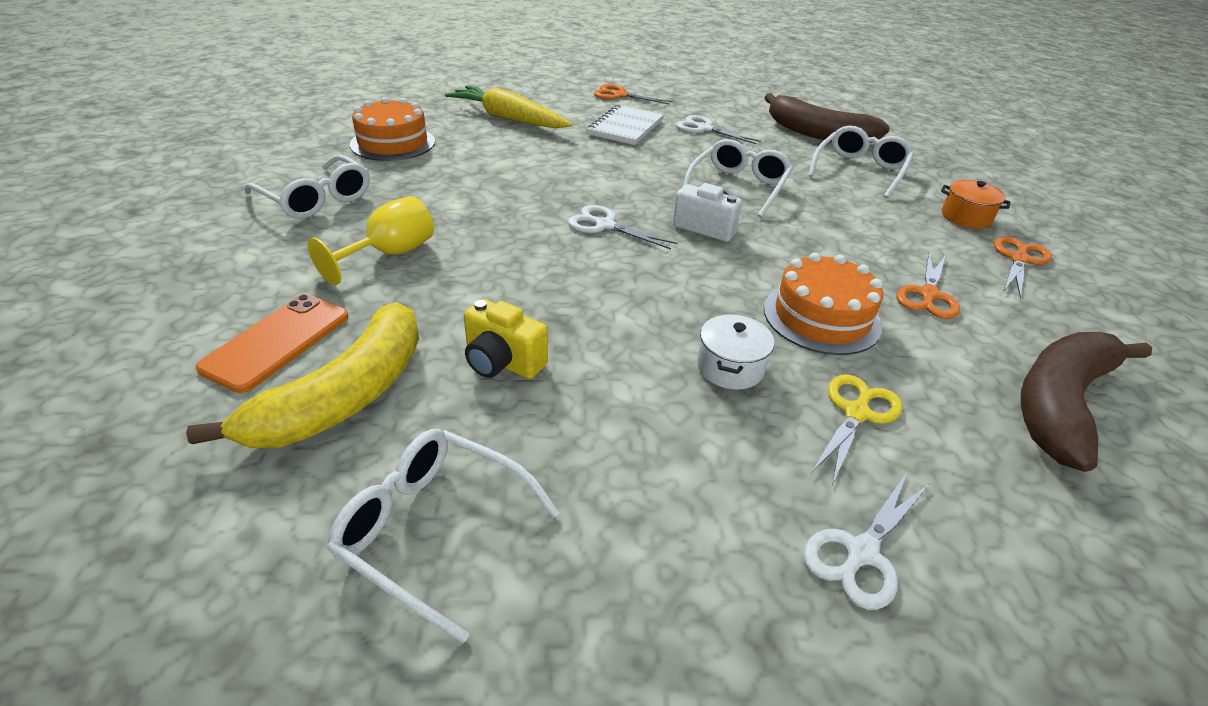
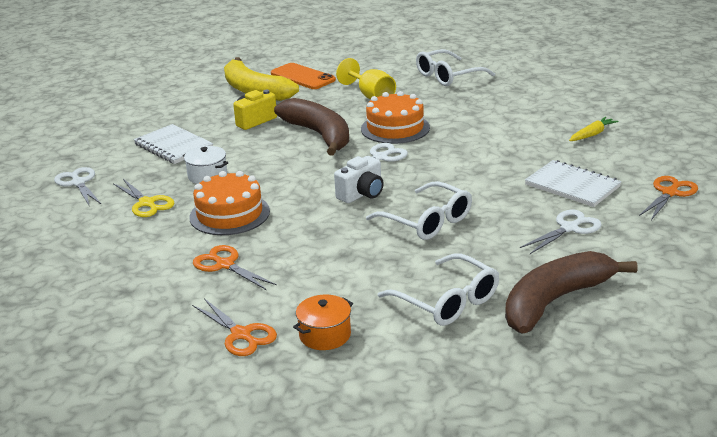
camera: 110 degrees right, 10 degrees down
white glasses [327,429,560,643] -> none
orange cake [350,97,435,161] -> orange cake moved to [361,91,430,144]
yellow carrot [445,86,572,128] -> yellow carrot [569,117,619,141], size x0.50
brown banana [1021,332,1152,472] -> brown banana moved to [274,98,349,156]
none -> white notebook [134,124,213,164]

